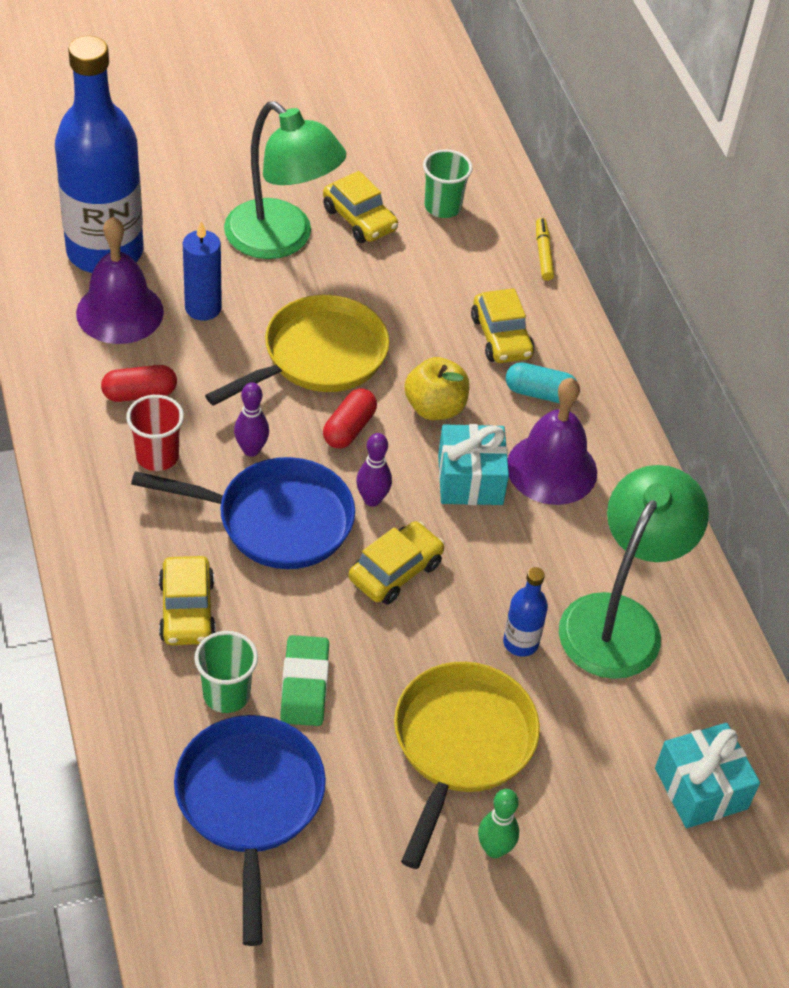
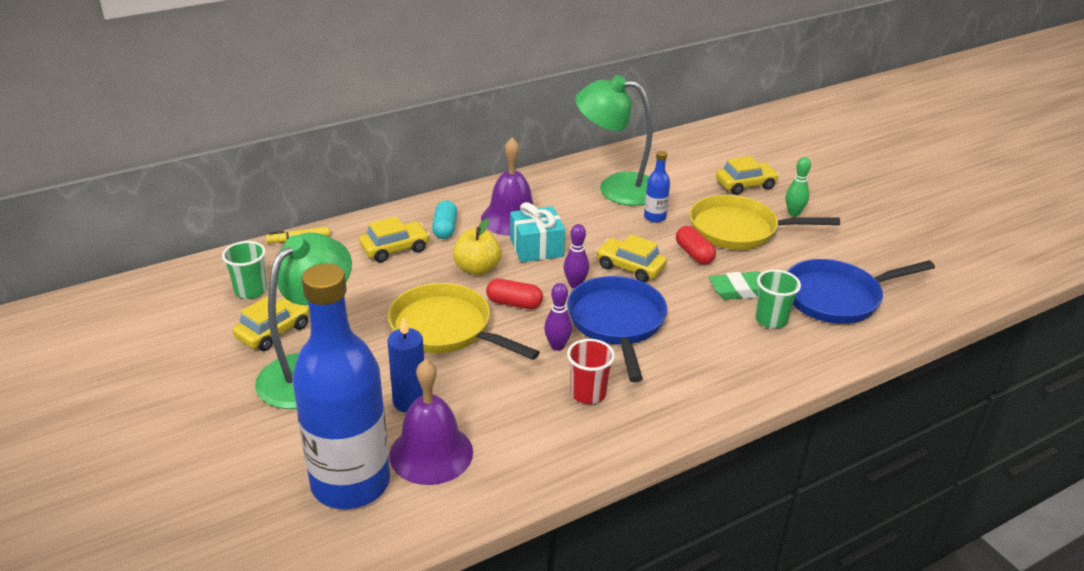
camera: 100 degrees left, 15 degrees down
red capsule [101,365,177,402] -> red capsule moved to [676,226,716,265]
yellow car [159,556,216,645] -> yellow car moved to [716,156,779,195]
turquoise gift [655,723,760,828] -> none

